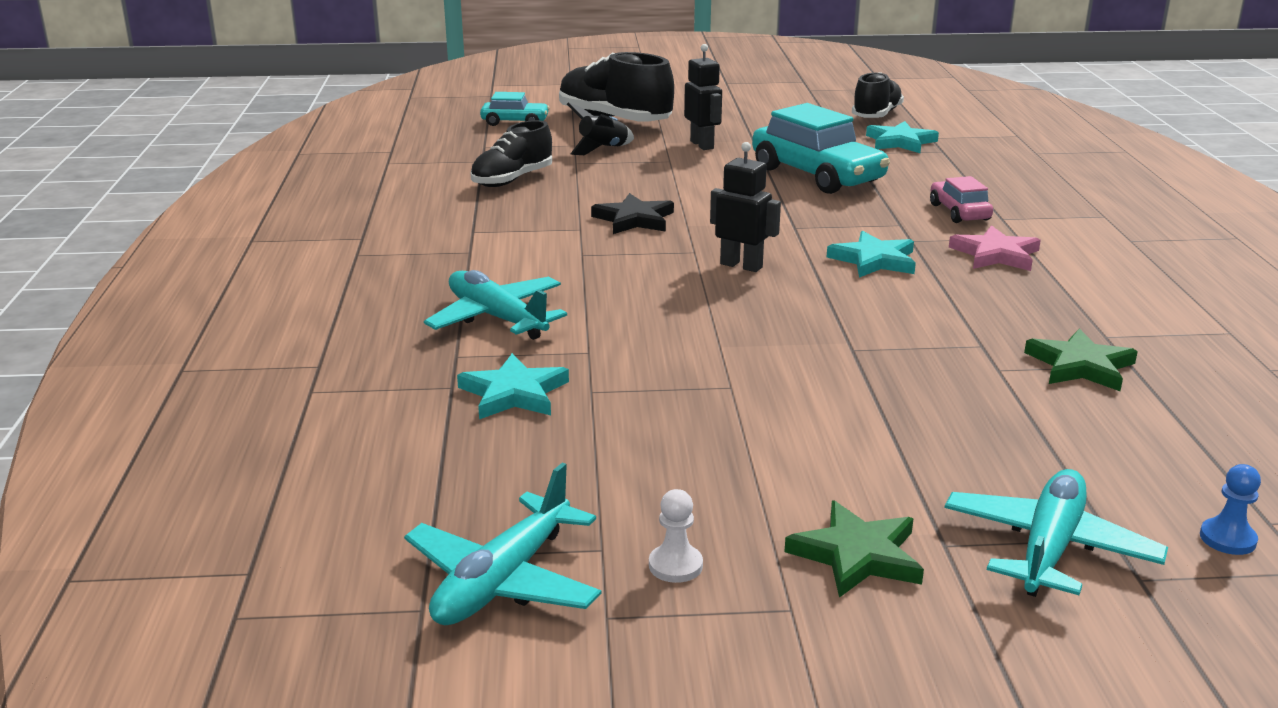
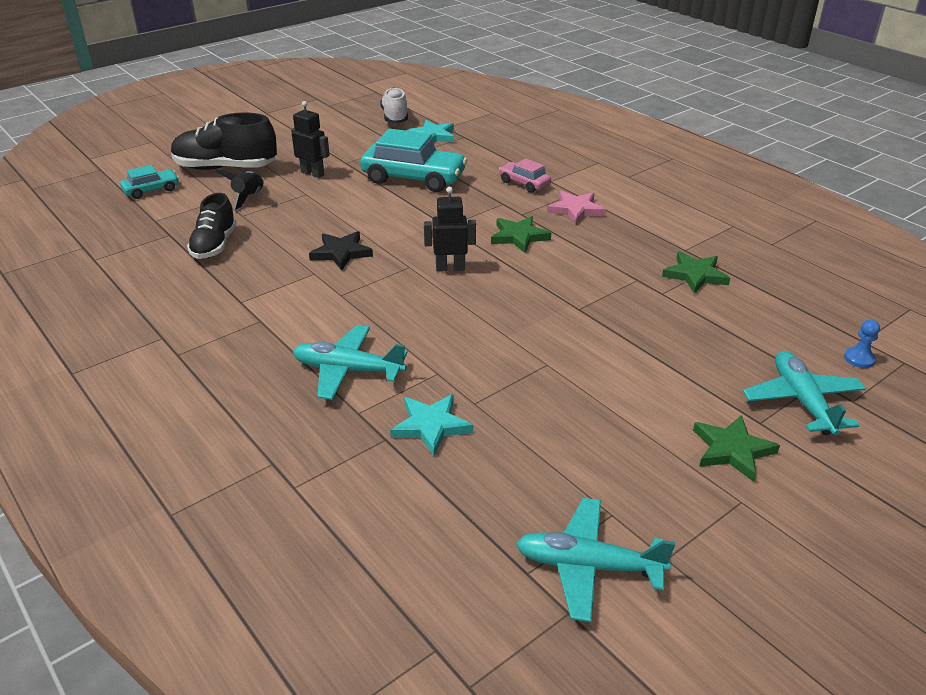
camera: 35 degrees left, 10 degrees up
turquoise plane [404,463,602,625] -> turquoise plane turned 105 degrees clockwise [516,498,675,622]
white pawn [649,489,703,583] -> none
turquoise star [827,231,916,278] -> green star [491,216,551,253]
black shoe [852,72,904,118] -> white shoe [380,87,408,123]

